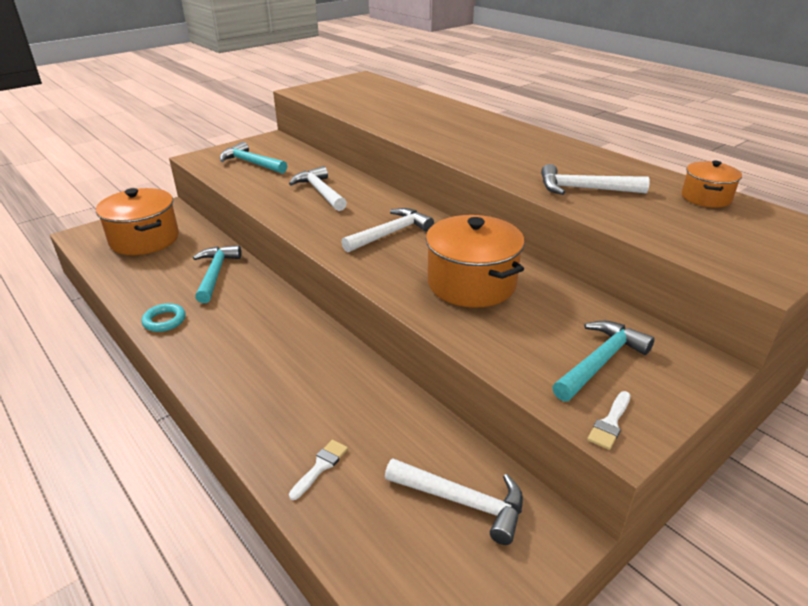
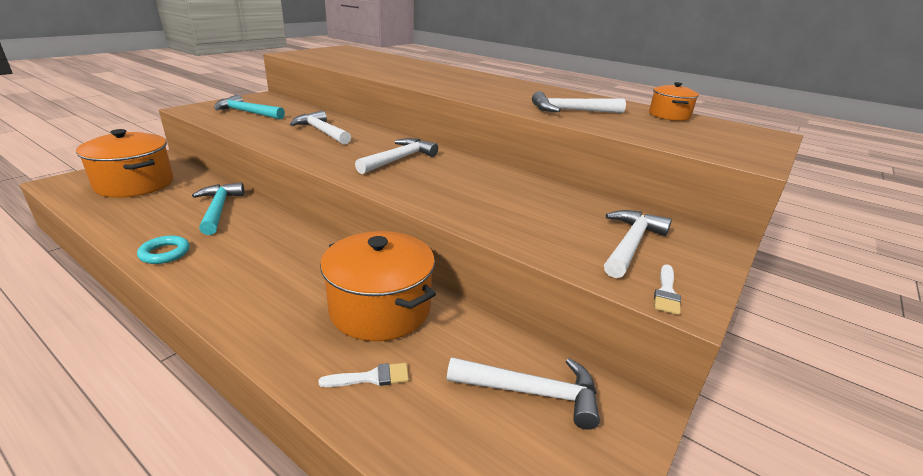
camera: 15 degrees left, 5 degrees down
white brush [289,440,348,500] -> white brush turned 60 degrees clockwise [318,363,409,387]
orange pot [426,215,525,308] -> orange pot moved to [320,231,436,341]
turquoise hammer [552,321,655,401] -> white hammer [604,210,672,278]

